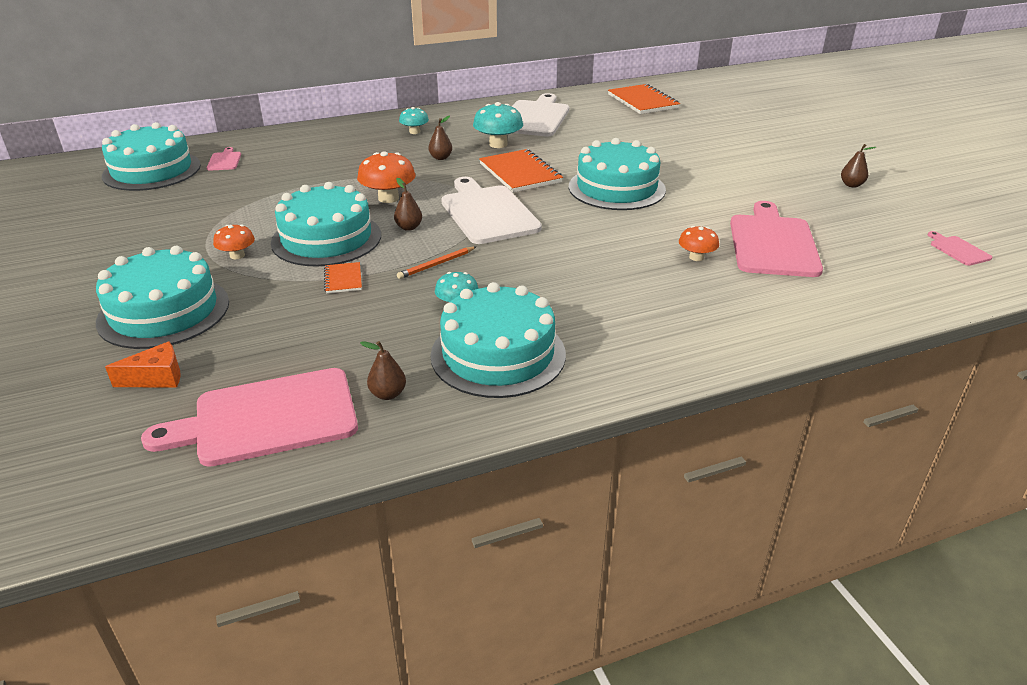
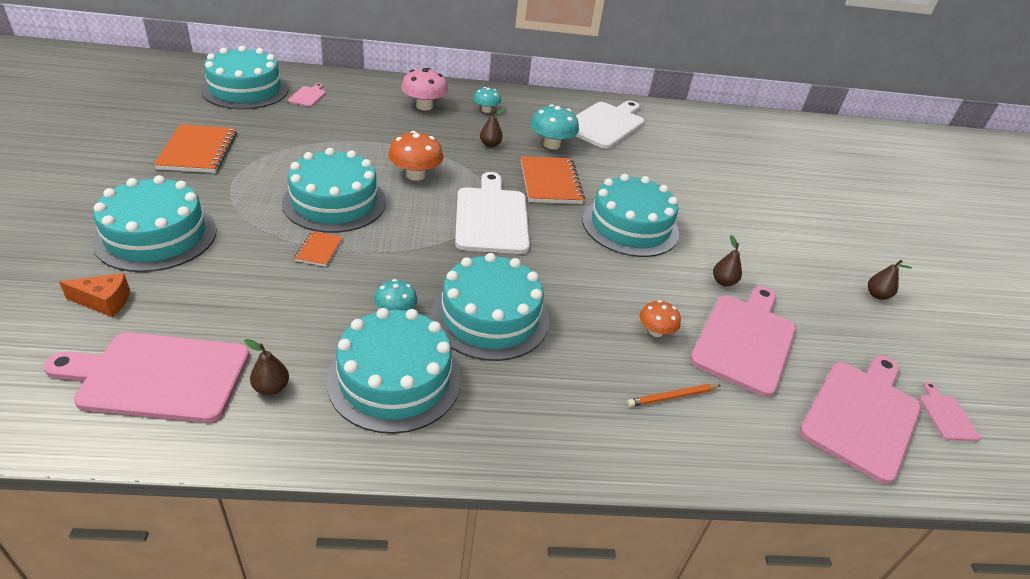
camera: 15 degrees right, 5 degrees up
orange mushroom [213,225,255,259] -> none
brown pear [394,178,422,231] -> brown pear moved to [713,235,742,286]
orange pencil [397,247,476,279] -> orange pencil moved to [627,384,721,407]
orange notebook [608,84,680,114] -> orange notebook moved to [154,124,237,173]
none -> pink mushroom [401,68,448,110]
none -> turquoise cake [431,253,549,361]
none -> pink cutting board [799,355,921,484]

